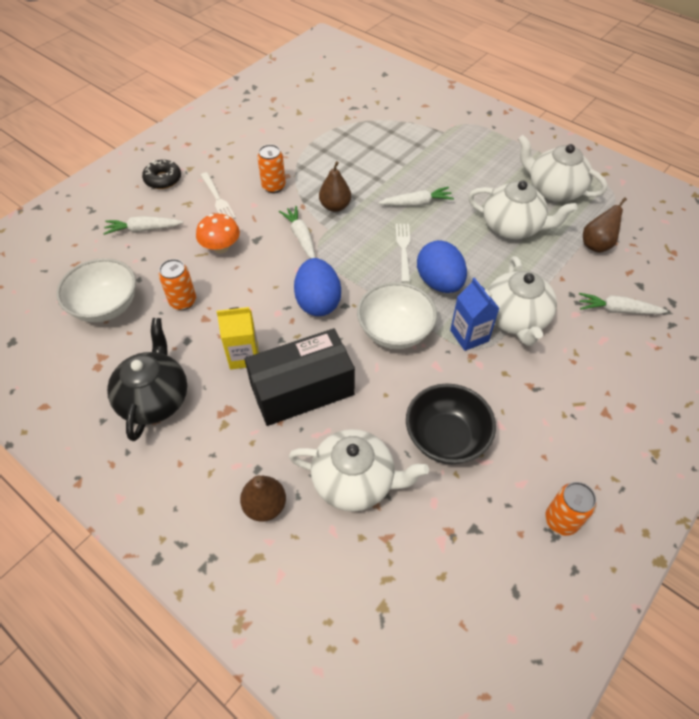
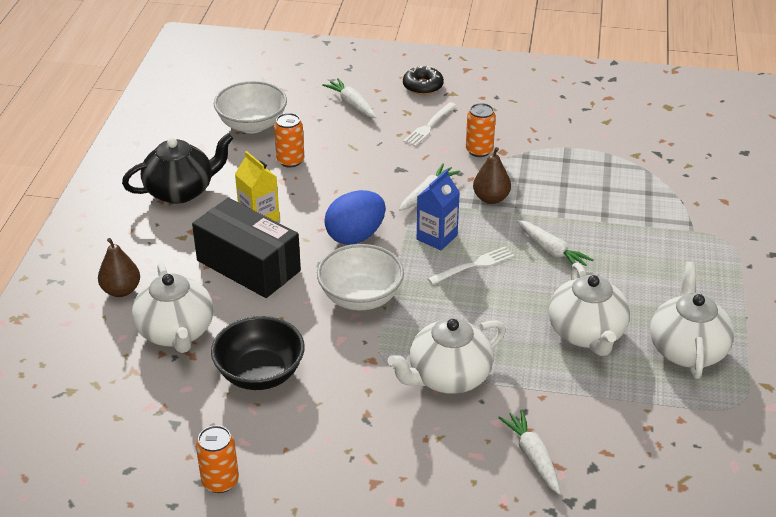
camera: 60 degrees right, 15 degrees down
orange mushroom [196,214,240,253] -> none
blue egg [417,240,467,293] -> none
blue carton [450,277,500,351] -> blue carton moved to [417,169,460,250]
brown pear [583,197,627,253] -> none

